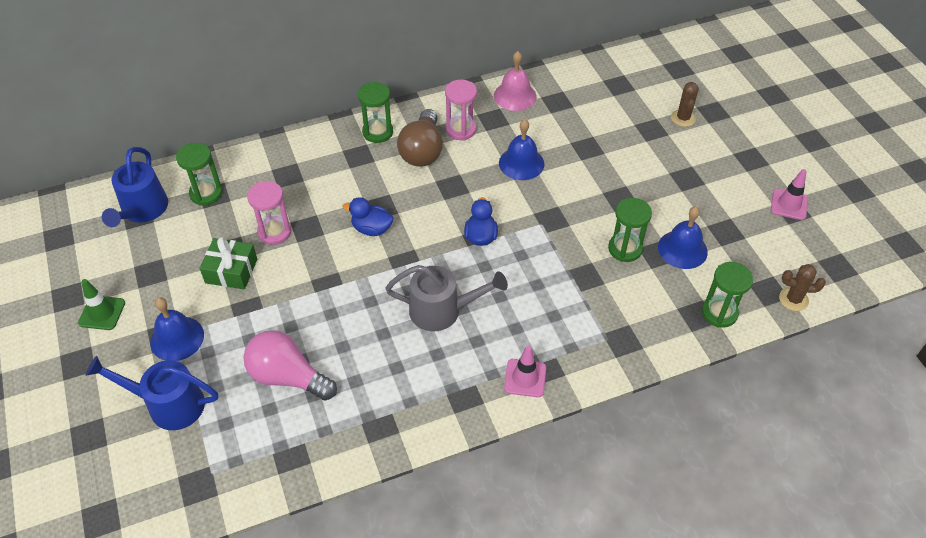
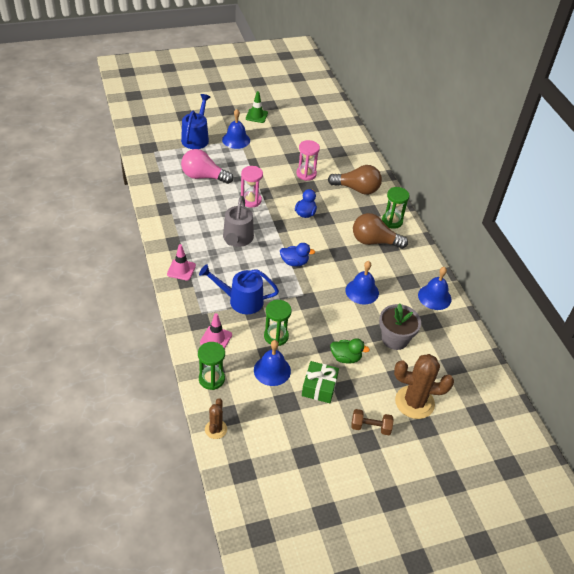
camera: 90 degrees right, 5 degrees down
blue watering can [102,147,168,227] -> blue watering can moved to [199,265,279,314]
green hourglass [176,143,223,206] -> none
green gift [200,237,257,289] -> green gift moved to [302,361,339,403]
pink light bulb [243,330,337,401] -> pink light bulb turned 105 degrees counterclockwise [181,149,233,184]
pink hourglass [445,80,477,141] -> pink hourglass moved to [241,166,263,207]
pink bell [494,51,536,111] -> blue bell [418,267,452,310]
brown cactus [671,82,699,127] -> brown cactus [394,354,454,419], size x1.86
pink traffic cone [771,169,808,220] -> pink traffic cone moved to [200,313,232,349]
none -> brown light bulb [328,165,382,195]
none -> green duck [330,338,370,364]
none -> brown dumbbell [351,409,393,435]
none -> grey flower pot [379,303,421,350]

